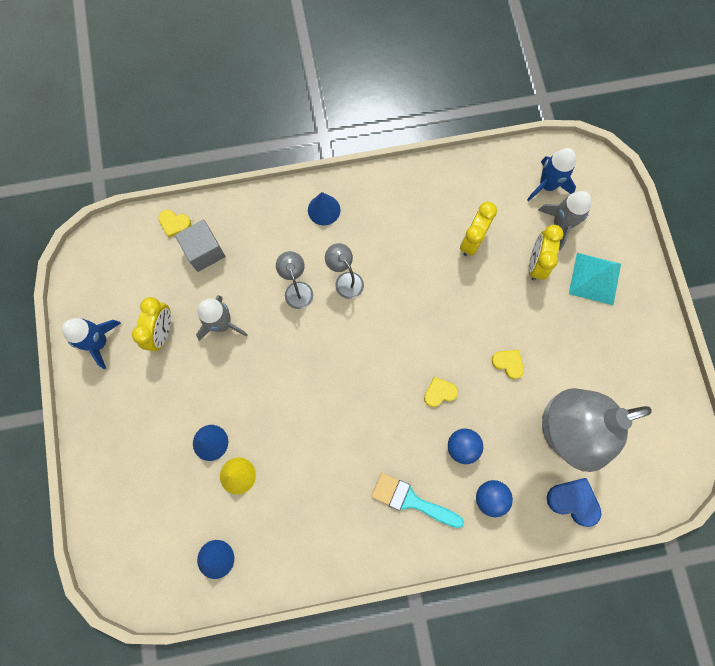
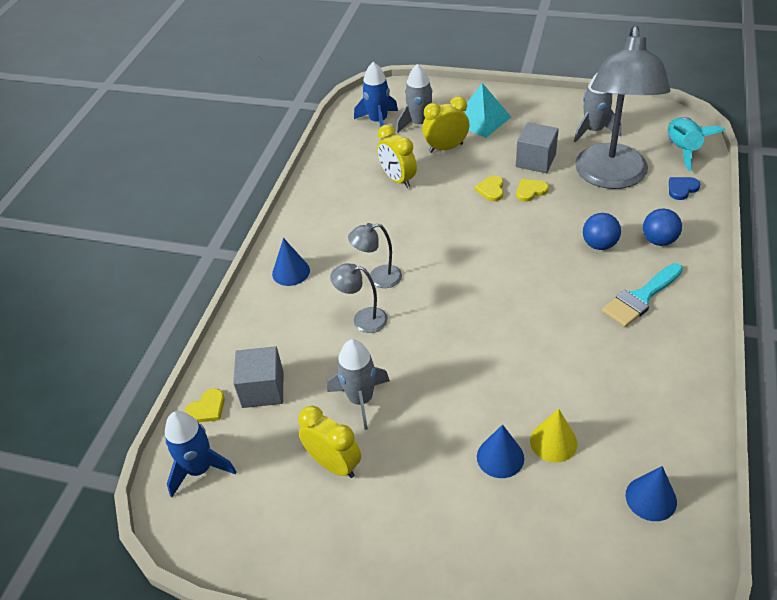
camera: 60 degrees left, 30 degrees down
blue rocket [62,318,121,369] -> blue rocket moved to [165,411,237,497]
yellow heart [424,377,458,407] -> yellow heart moved to [475,176,503,201]
yellow clock [529,225,564,281] -> yellow clock turned 120 degrees clockwise [422,97,469,153]
blue heart [547,478,602,527] -> blue heart [669,177,701,200], size x0.66
none -> grey cube [516,122,559,173]
none -> grey rocket [574,72,621,143]
none -> turquoise rocket [668,117,726,171]

